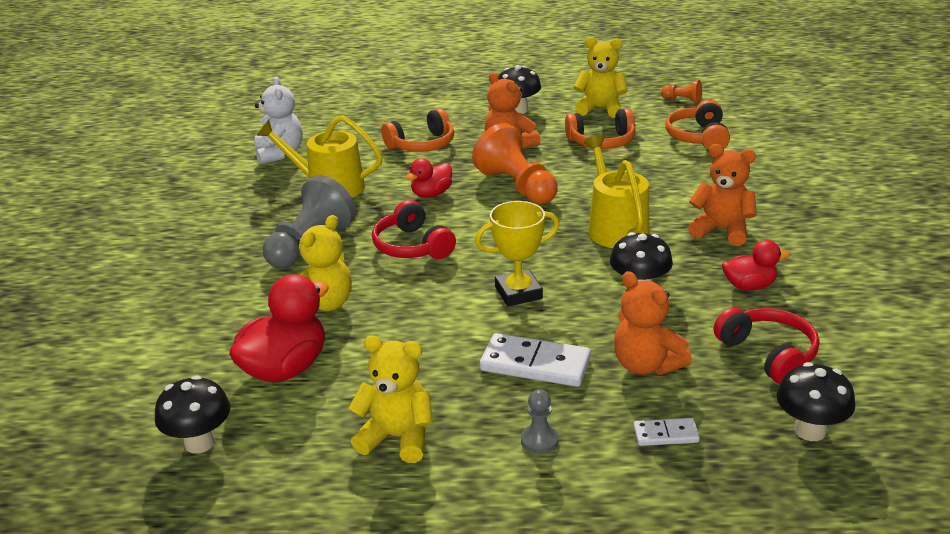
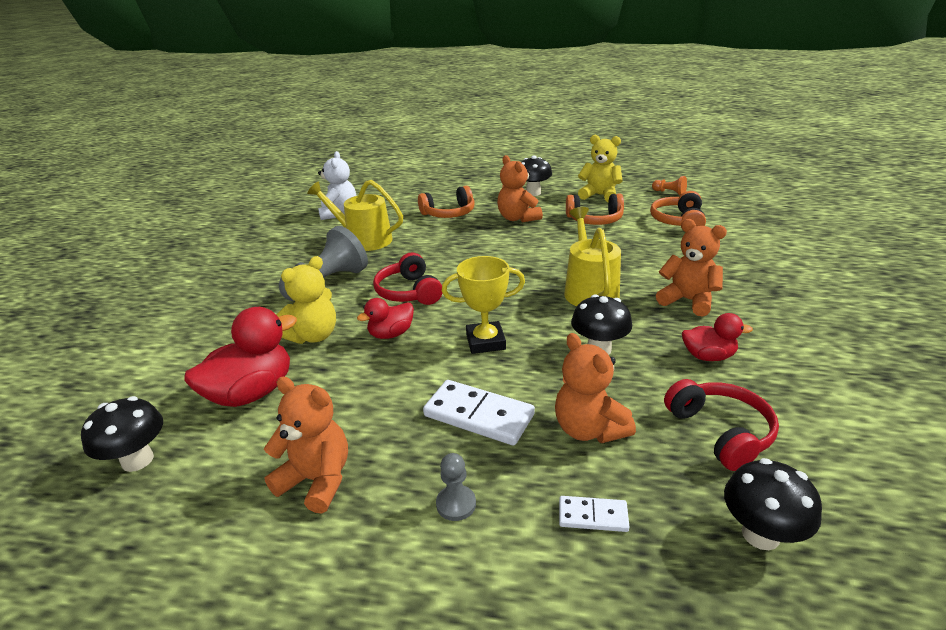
camera: 10 degrees right, 0 degrees up
yellow teddy bear [348,335,433,463] -> orange teddy bear [264,377,348,514]
red duck [405,158,452,198] -> red duck moved to [357,298,414,339]
orange pawn [472,123,558,204] -> none

